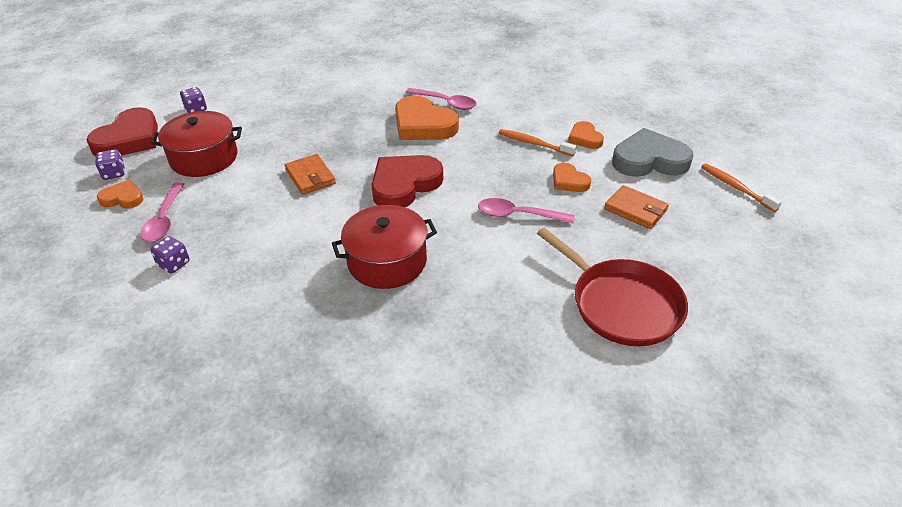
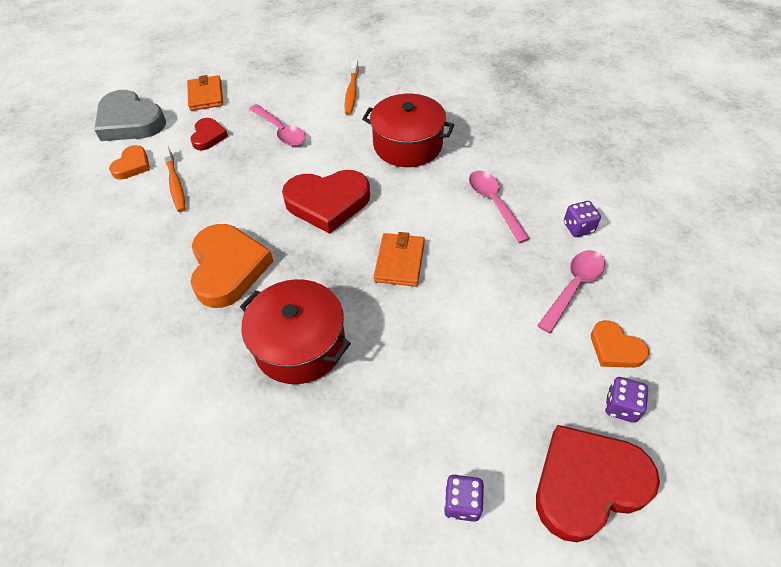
camera: 140 degrees left, 10 degrees up
red pot [151,111,242,177] -> red pot moved to [240,279,351,384]
pink spoon [405,88,476,110] -> pink spoon moved to [469,170,530,243]
red pan [537,228,688,346] -> none
orange heart [553,163,591,192] -> red heart [190,118,228,150]
orange toothbrush [701,163,782,212] -> orange toothbrush moved to [345,60,359,115]

